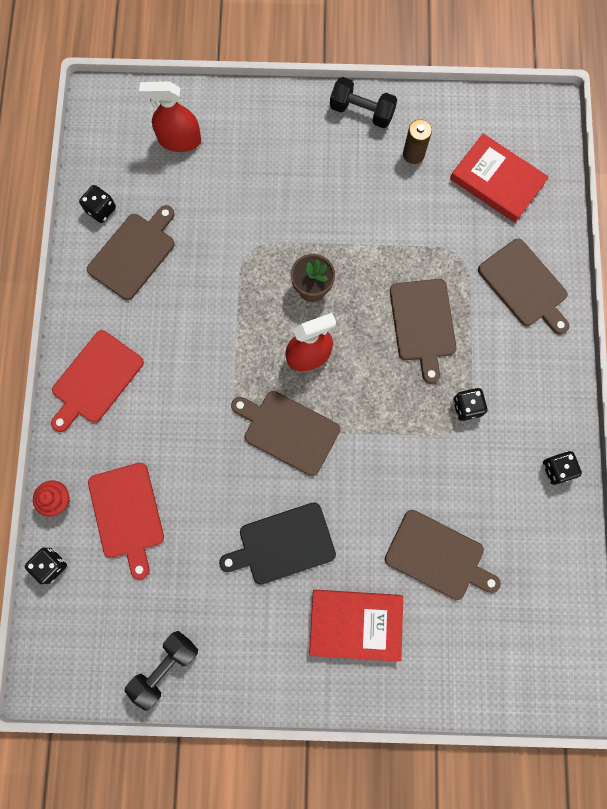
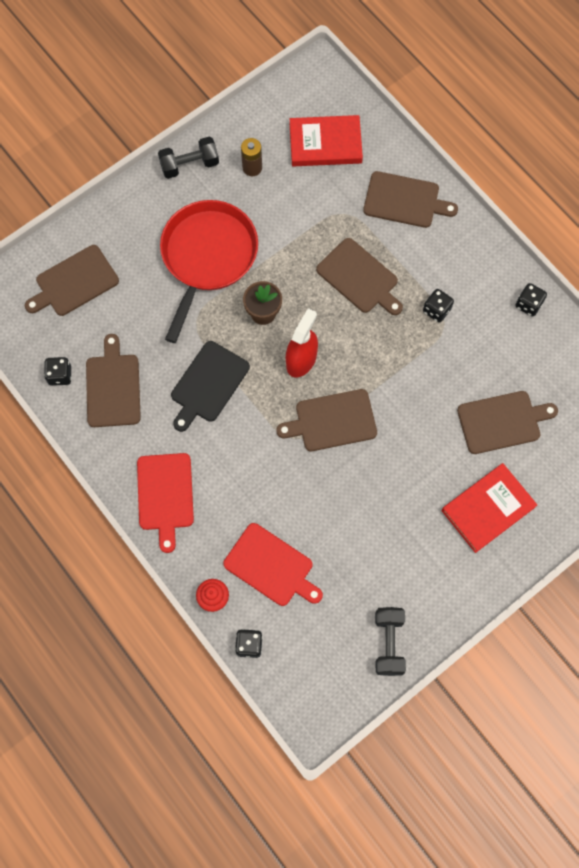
camera: 40 degrees left, 5 degrees down
red spray bottle [139,81,201,152] -> brown cutting board [25,245,119,316]
black cutting board [219,502,336,585] -> black cutting board moved to [171,341,250,432]
none -> red pan [160,200,258,343]

